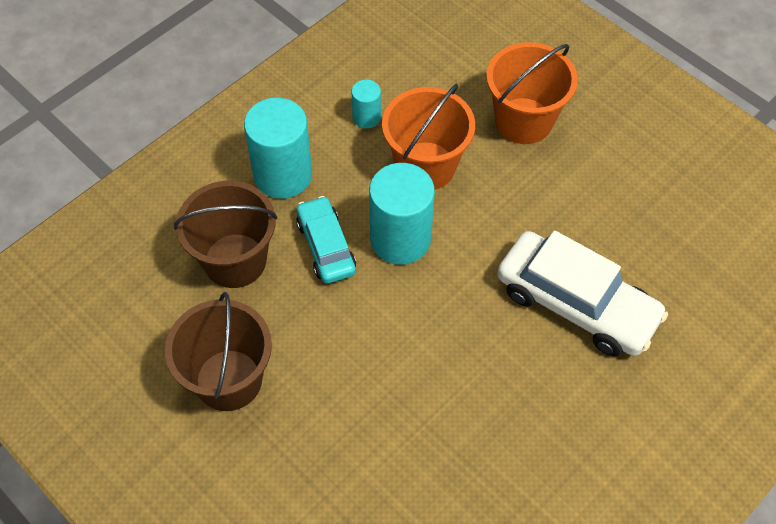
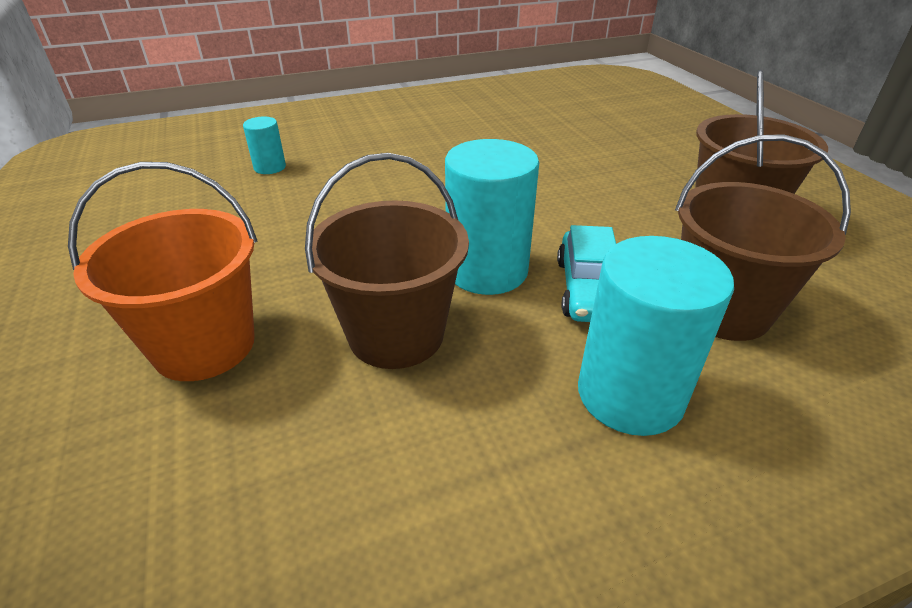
camera: 155 degrees left, 20 degrees down
turquoise cylinder [352,80,381,128] -> turquoise cylinder moved to [243,117,286,174]
orange bucket [382,84,475,190] -> brown bucket [305,153,469,369]
white car [497,230,668,356] -> none

